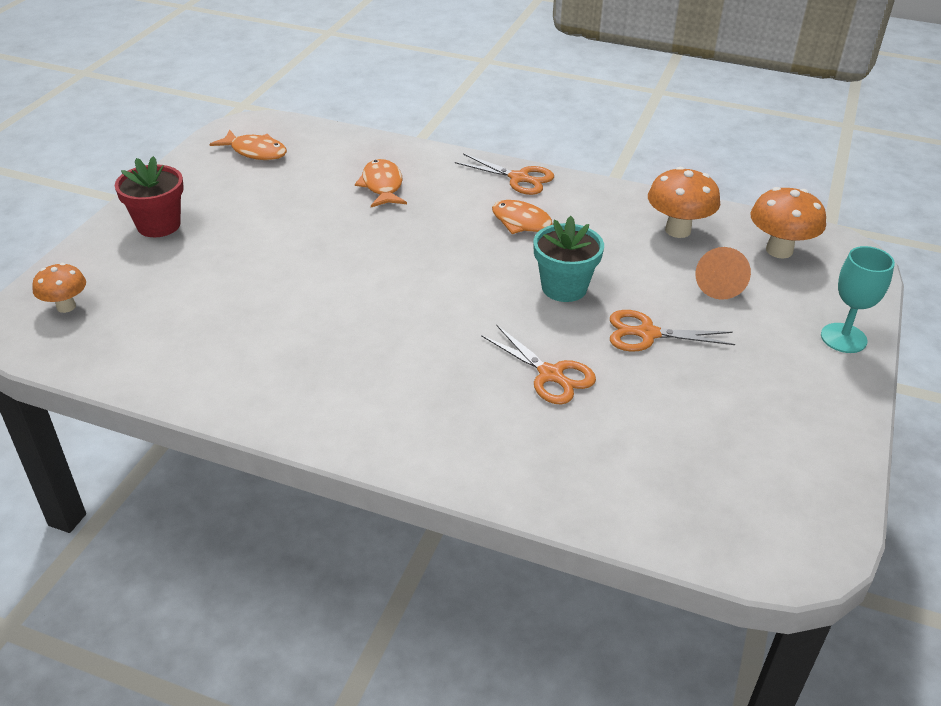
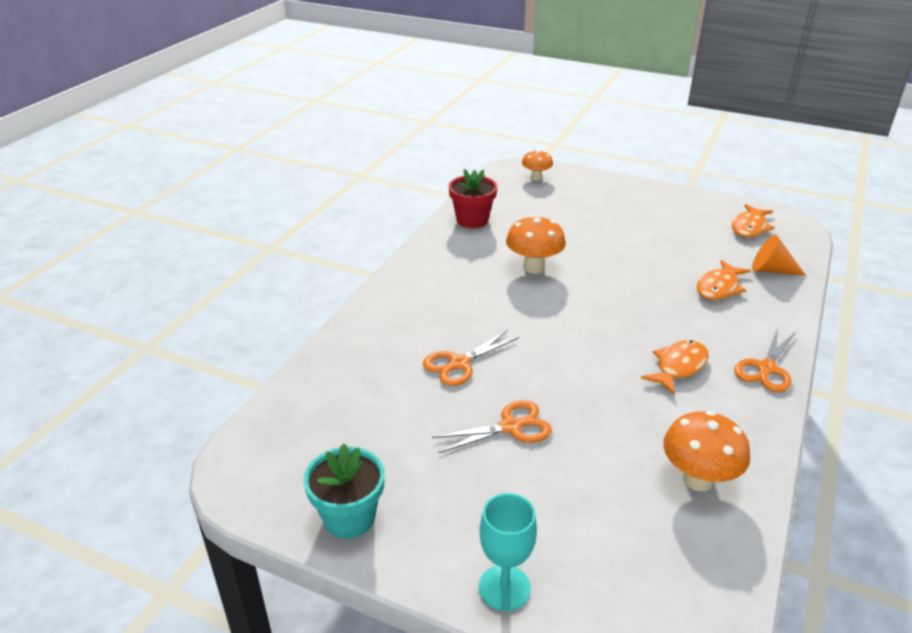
camera: 95 degrees right, 5 degrees down
red flower pot [115,156,184,237] -> red flower pot moved to [448,169,498,228]
orange fish [355,159,407,207] -> orange fish turned 135 degrees clockwise [697,260,751,300]
turquoise flower pot [533,216,604,302] -> turquoise flower pot moved to [303,444,385,539]
orange scissors [610,310,735,352] -> orange scissors turned 60 degrees clockwise [432,400,552,453]
orange cone [695,247,751,300] -> orange cone moved to [752,235,806,276]
orange mushroom [750,187,826,258] -> orange mushroom moved to [506,215,566,274]

